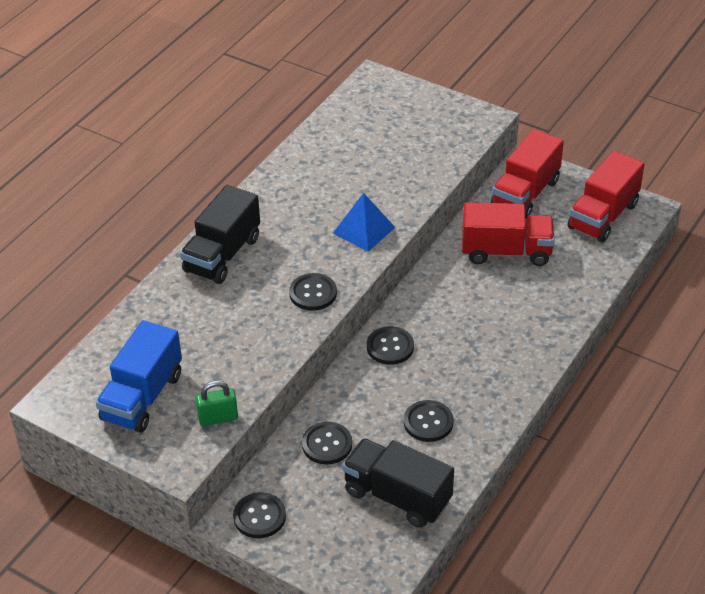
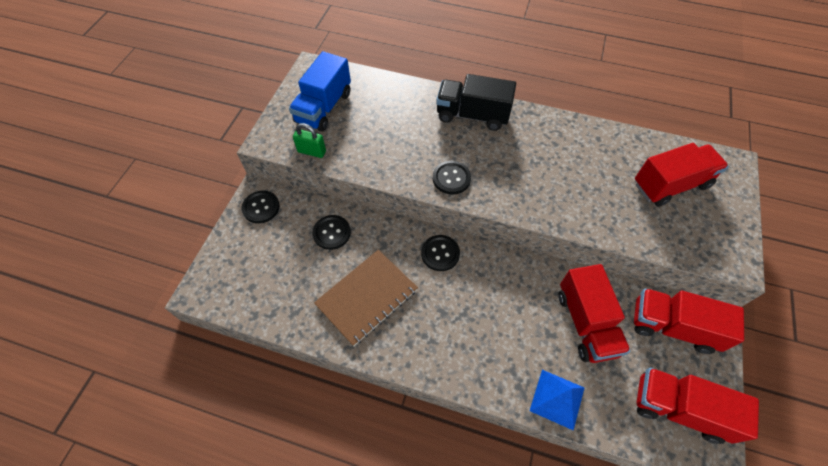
camera: 75 degrees right, 15 degrees up
blue truck [96,320,182,433] -> blue truck turned 75 degrees counterclockwise [289,51,351,132]
green padlock [196,380,238,426] -> green padlock turned 45 degrees counterclockwise [293,123,326,158]
blue pyramid [333,193,395,252] -> blue pyramid moved to [530,370,585,431]
black truck [342,438,454,528] -> none
black button [404,400,454,442] -> brown notebook [314,250,418,346]
none -> red truck [635,143,729,206]

